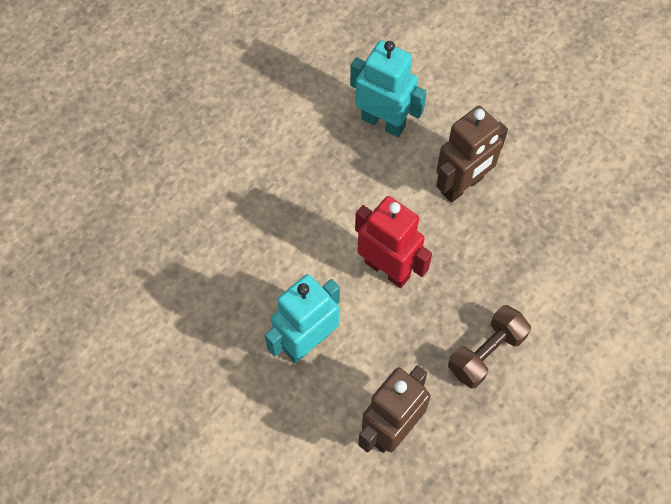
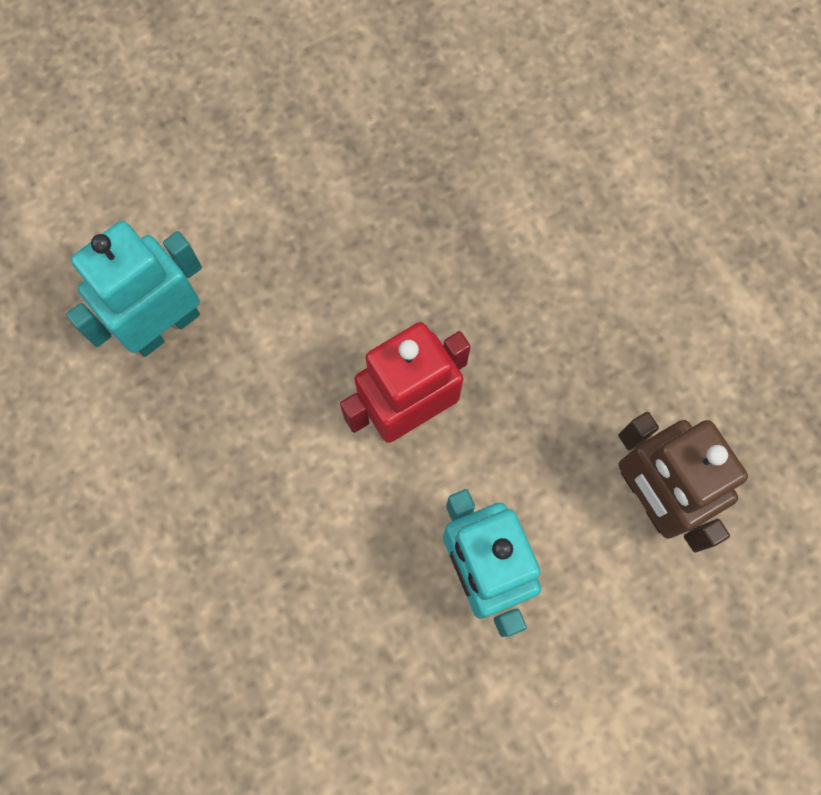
camera: 70 degrees left, 10 degrees up
brown robot [436,106,508,203] -> none
brown dumbbell [448,305,531,388] -> none

